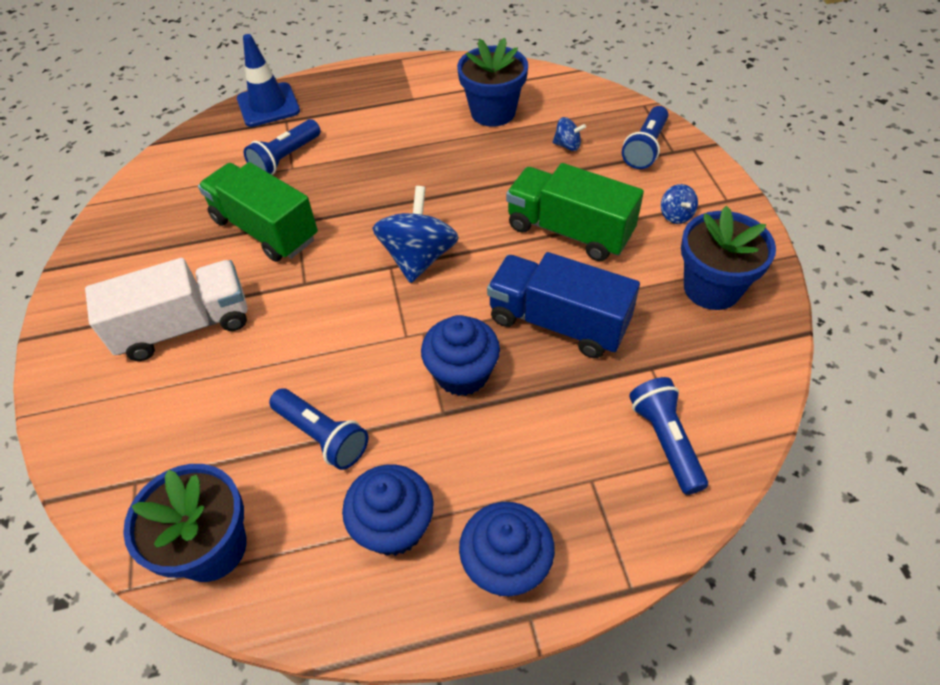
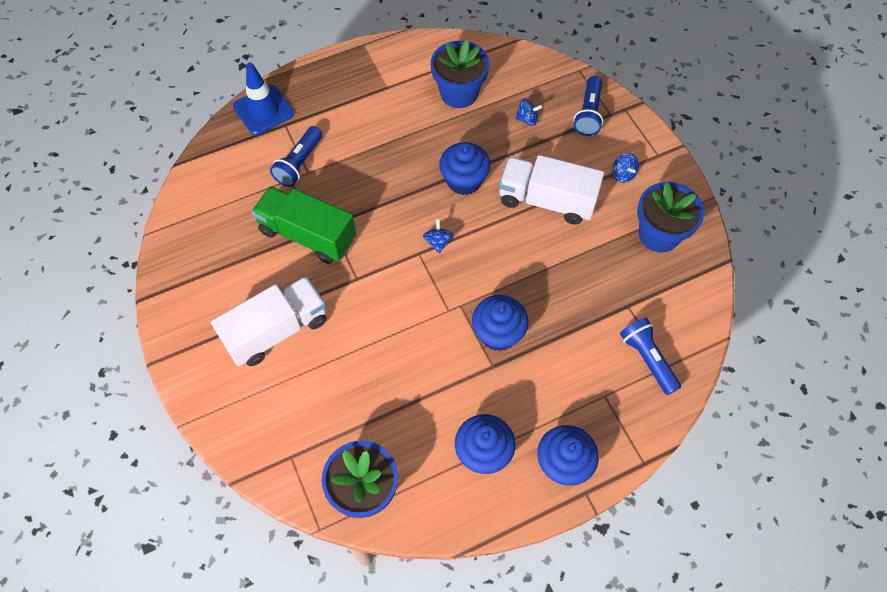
camera: 15 degrees left, 10 degrees up
blue flashlight [269,388,368,470] -> none
blue spinning top [372,186,459,283] -> blue spinning top [423,219,454,253], size x0.48
blue truck [487,252,640,358] -> none
green truck [506,163,644,261] -> white truck [499,155,604,225]
none -> blue cupcake [439,142,491,195]

